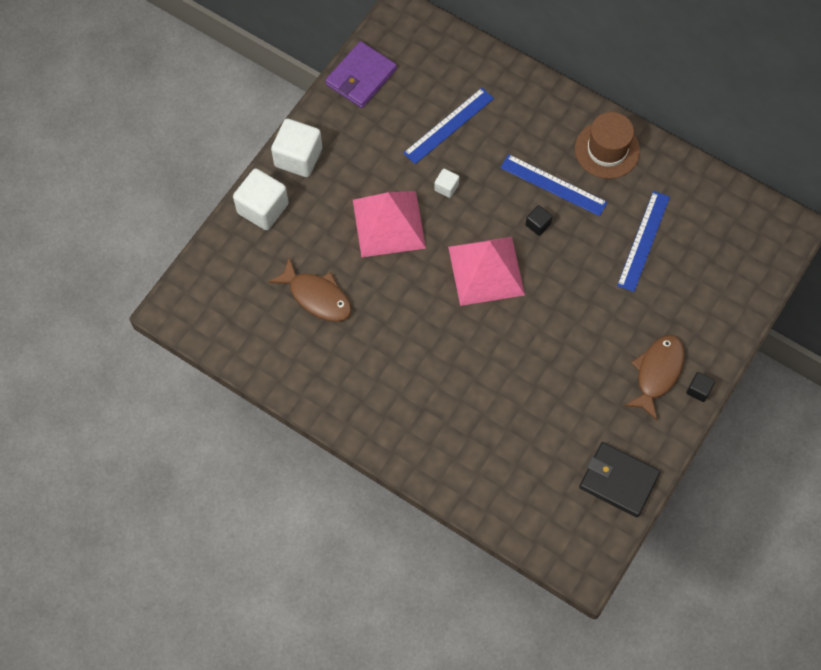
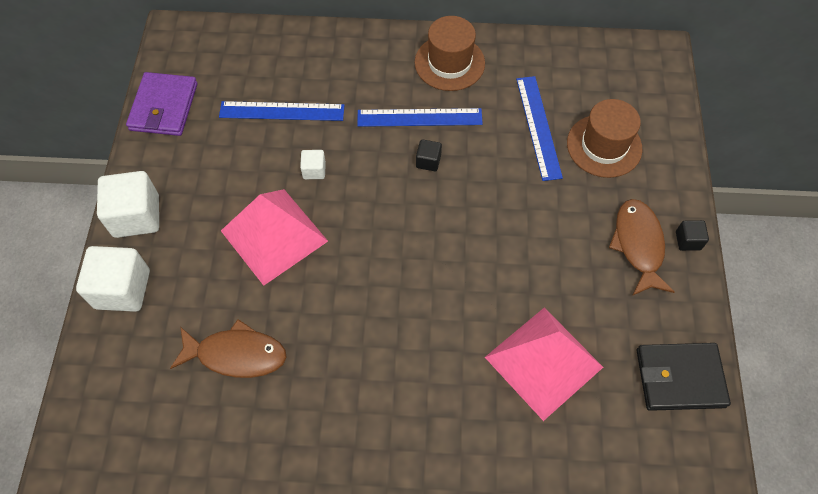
camera: 30 degrees left, 5 degrees down
blue ruler [403,88,494,164] -> blue ruler turned 75 degrees clockwise [219,101,344,121]
pink pyramid [448,237,525,306] -> pink pyramid moved to [485,308,603,421]
none -> brown hat [567,99,642,178]

